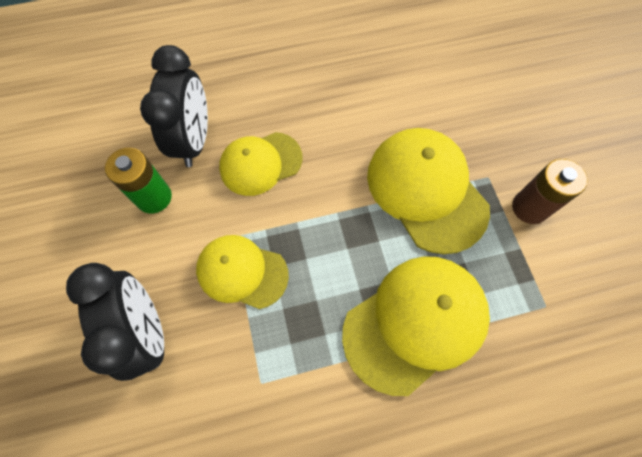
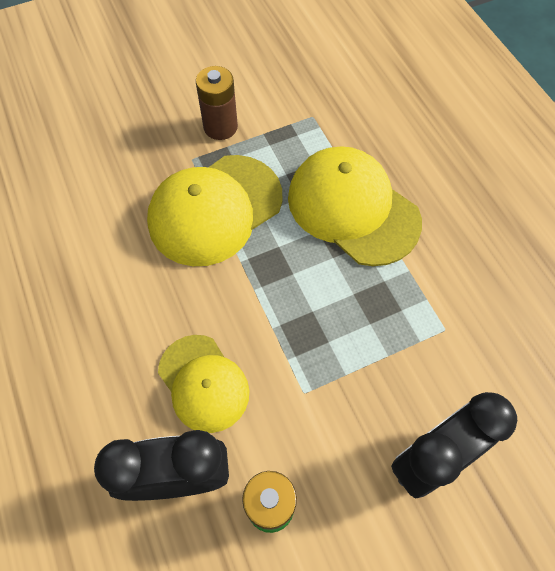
camera: 100 degrees left, 5 degrees down
yellow cap [196,235,289,309] -> none

